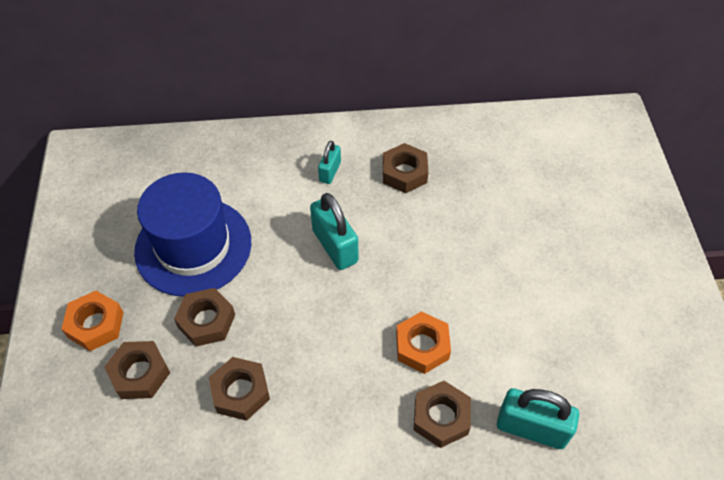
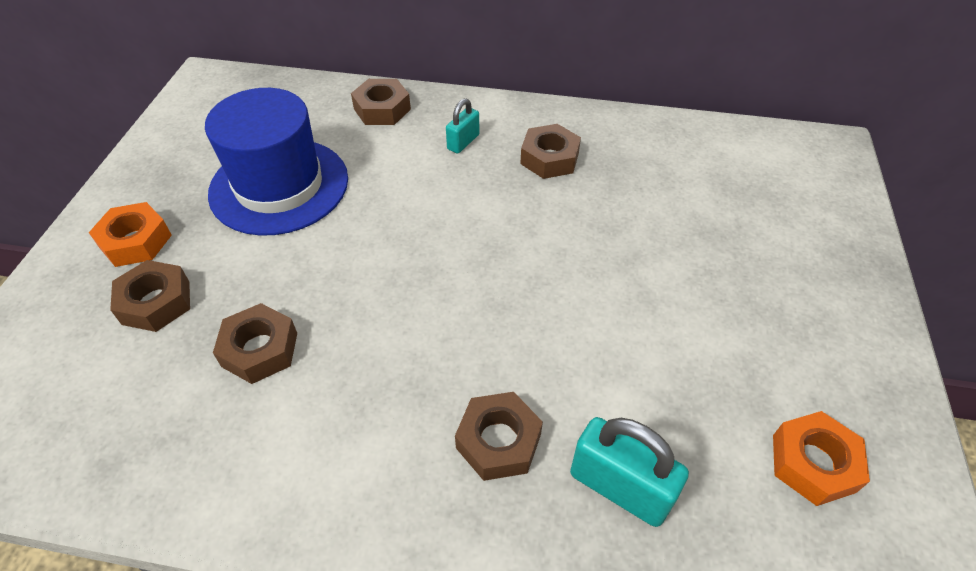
camera: 15 degrees right, 5 degrees down
brown nut [174,288,235,347] -> brown nut moved to [351,79,411,125]
turquoise padlock [310,193,358,270] -> none
orange nut [396,311,451,374] -> orange nut moved to [773,411,870,506]

